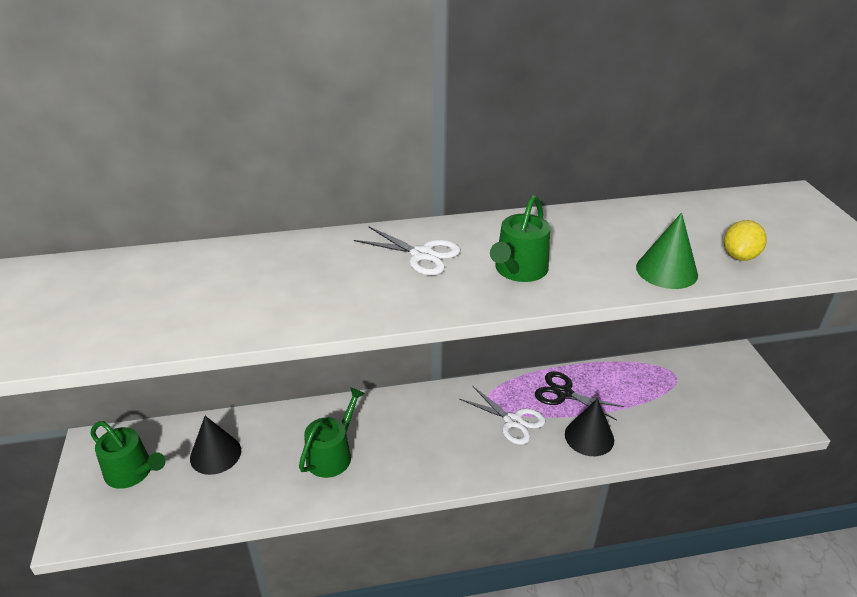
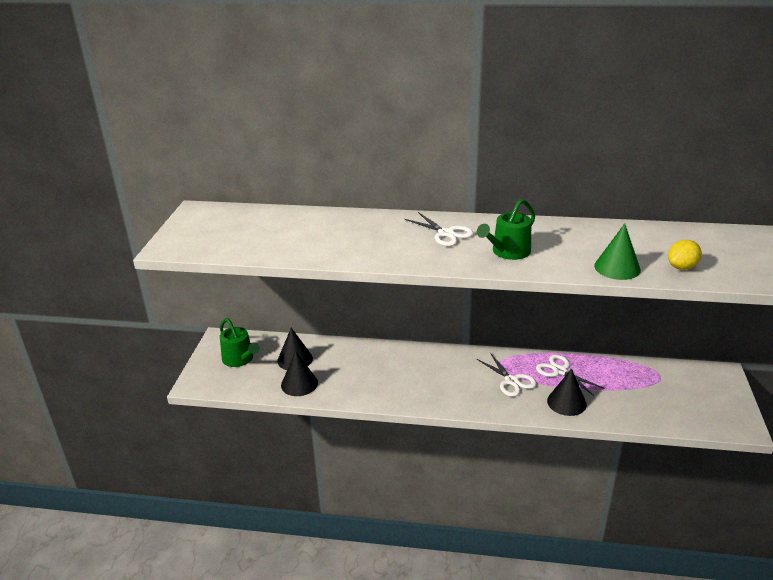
camera: 20 degrees right, 5 degrees down
green watering can [299,387,365,478] -> none
black scissors [535,371,624,421] -> white scissors [536,354,605,396]
none -> black cone [281,351,318,396]

